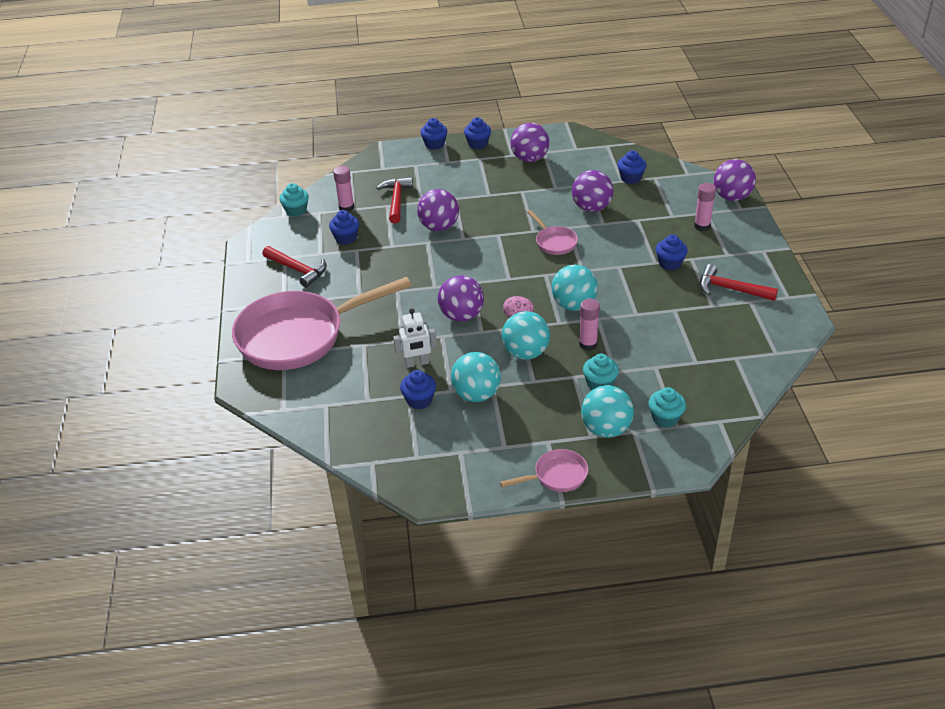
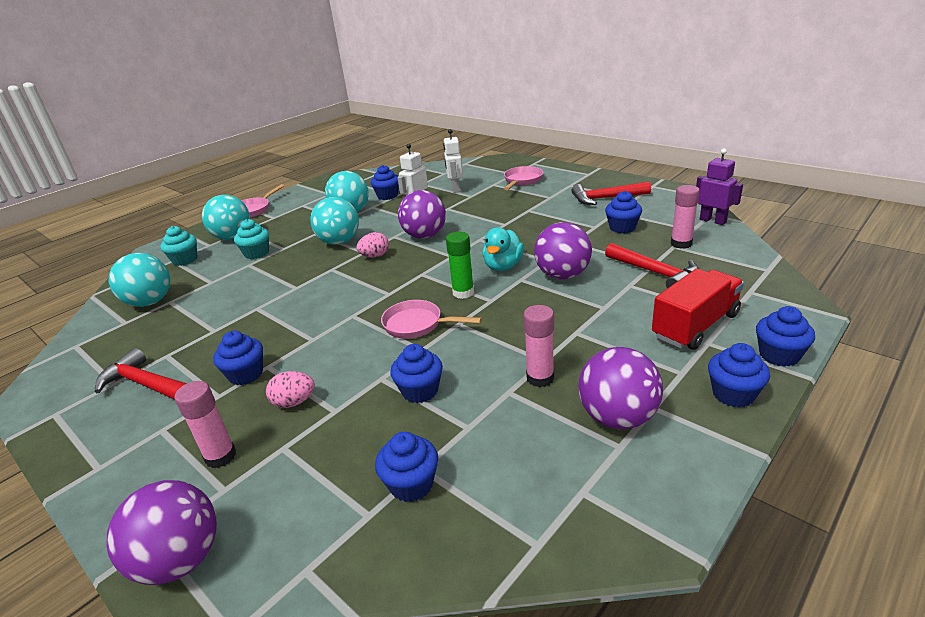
camera: 140 degrees right, 10 degrees down
pink pan [232,277,412,370] -> pink pan [504,166,543,190], size x0.42
turquoise cupcake [279,183,309,217] -> purple robot [696,148,743,225]
turquoise ball [551,265,598,311] -> turquoise ball moved to [109,253,170,307]
purple ball [572,170,613,212] -> blue cupcake [390,344,443,403]
pink glue stick [579,299,600,351] -> pink glue stick moved to [523,305,554,387]
red hammer [700,264,778,301] -> red hammer turned 135 degrees counterclockwise [95,348,187,400]
none -> pink egg [266,371,315,408]
none -> white robot [443,129,463,193]
none -> green glue stick [446,232,474,299]
none -> turquoise duck [483,227,524,271]
none -> red truck [652,269,744,350]

